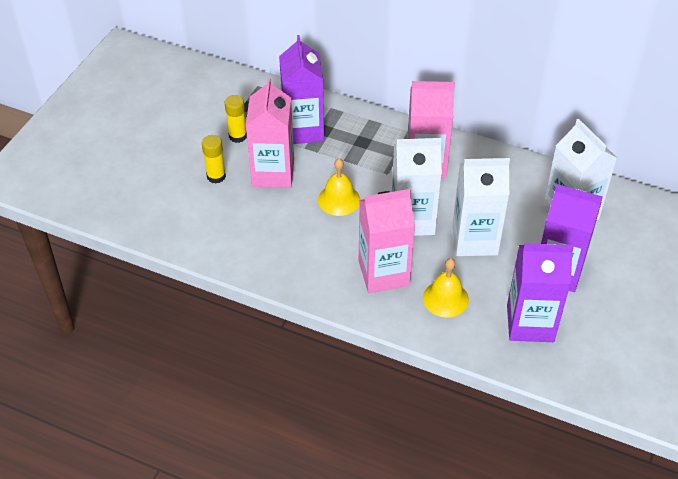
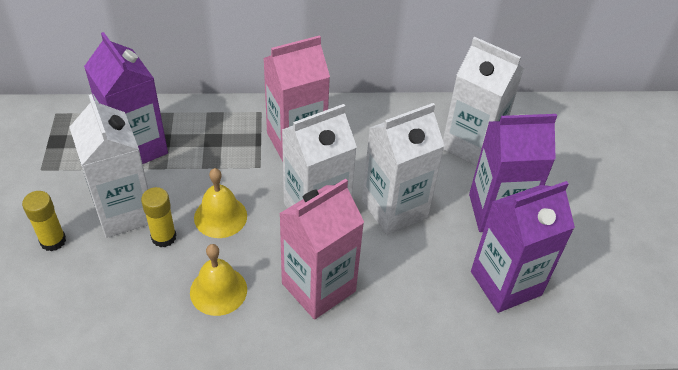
camera: 30 degrees left, 0 degrees up
yellow glue stick [224,95,247,143] -> yellow glue stick moved to [141,187,176,247]
pink carton [246,77,294,188] -> white carton [70,94,148,238]
yellow bell [423,258,469,317] -> yellow bell moved to [190,244,247,316]

